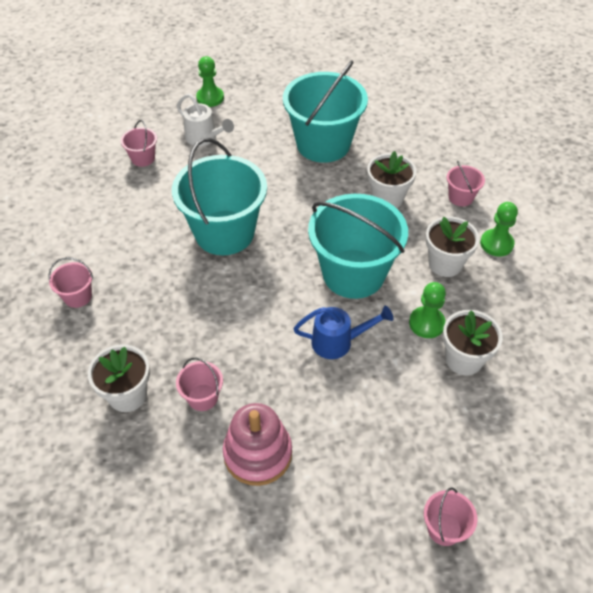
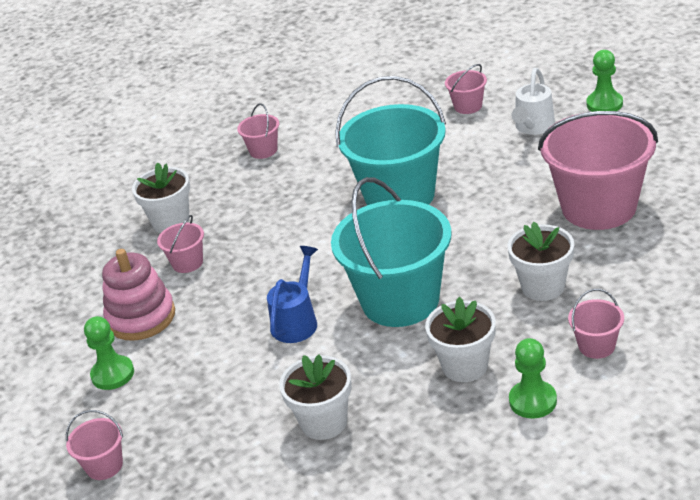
camera: 75 degrees right, 15 degrees down
turquoise bucket [283,60,368,163] -> pink bucket [538,111,658,230]
blue watering can [293,306,393,359] -> blue watering can turned 135 degrees counterclockwise [267,246,318,343]
green pawn [409,282,446,338] -> green pawn moved to [84,316,134,390]

